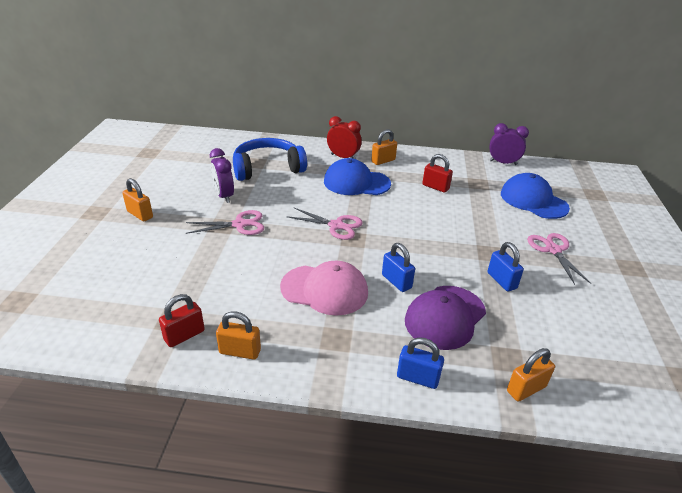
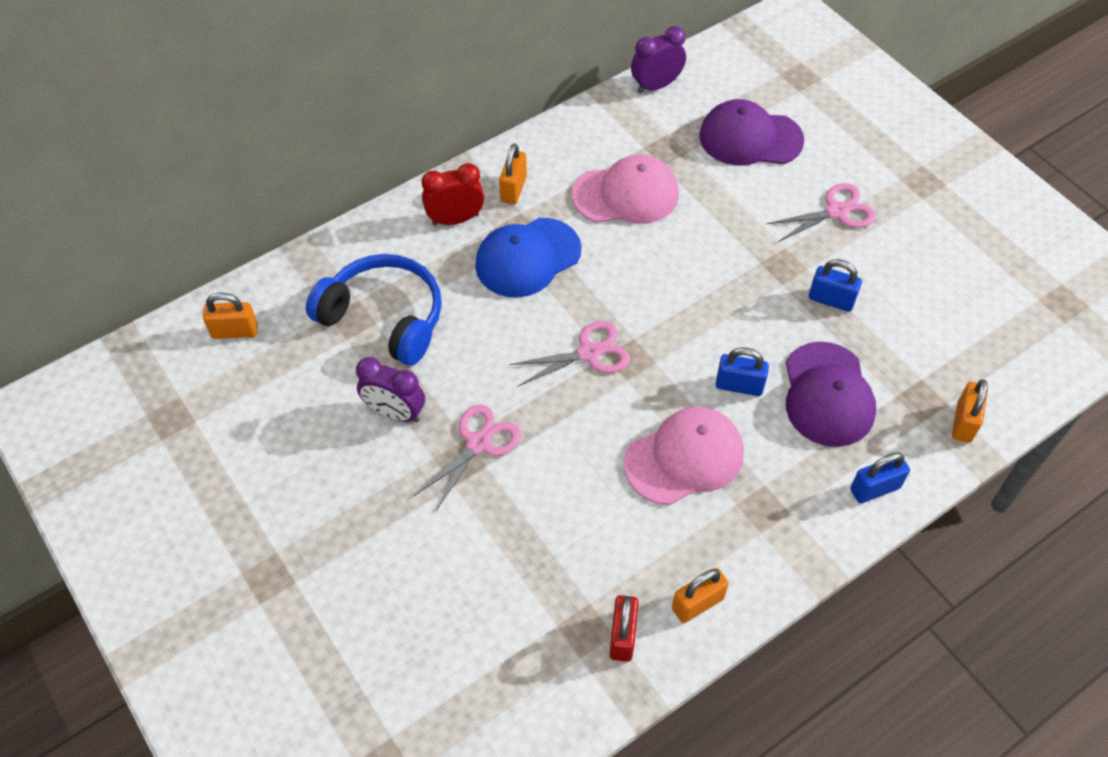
camera: 40 degrees left, 20 degrees up
orange padlock [122,178,153,221] -> orange padlock moved to [203,292,258,339]
blue headphones [233,138,307,181] -> blue headphones turned 90 degrees clockwise [306,254,442,365]
red padlock [423,154,453,193] -> pink cap [572,154,679,224]
blue cap [501,173,570,219] -> purple cap [699,99,804,165]
pink scissors [527,233,592,285] -> pink scissors turned 120 degrees clockwise [766,183,876,242]

